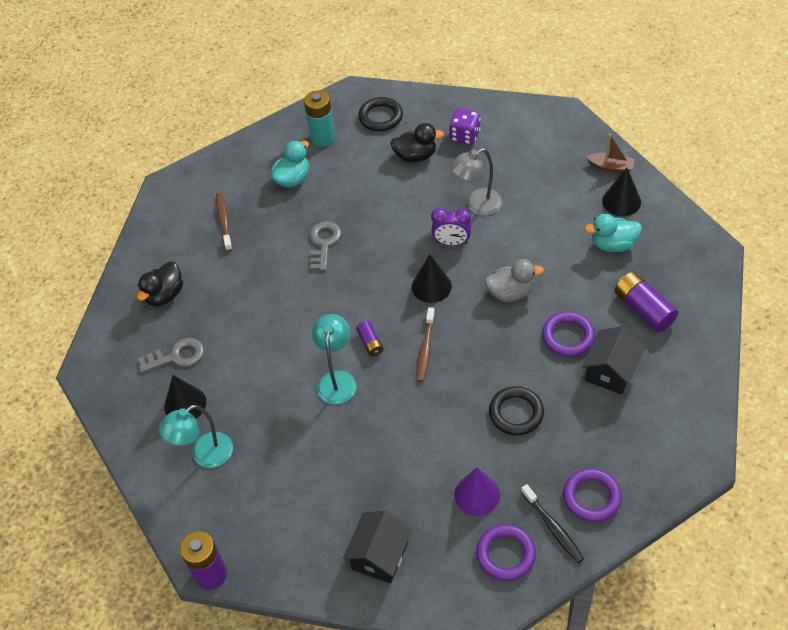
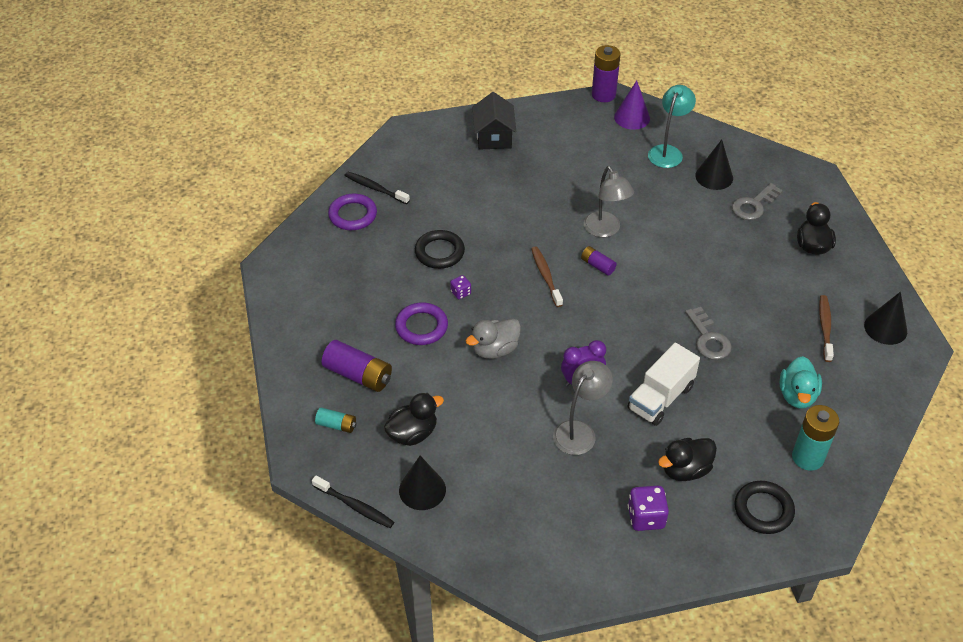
camera: 150 degrees right, 5 degrees down
brown toothbrush [216,192,233,251] -> brown toothbrush turned 135 degrees counterclockwise [819,295,834,362]
turquoise lamp [312,314,357,404] -> grey lamp [584,166,634,237]
black cone [412,254,452,303] -> black cone moved to [864,292,907,345]
purple cone [454,467,500,516] -> purple cone moved to [614,80,650,130]
purple ring [476,524,536,581] -> none
black house [582,326,645,394] -> none
turquoise duck [585,214,642,252] -> black duck [384,393,444,446]
brown boat [586,134,635,173] -> none
none -> black toothbrush [312,476,394,528]
none -> turquoise battery [315,408,357,433]
none -> purple dice [450,275,471,299]
none -> white truck [627,343,700,426]

